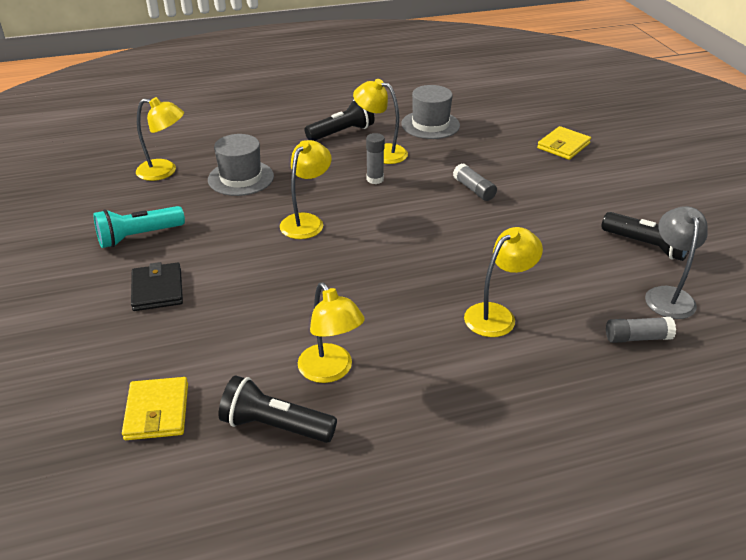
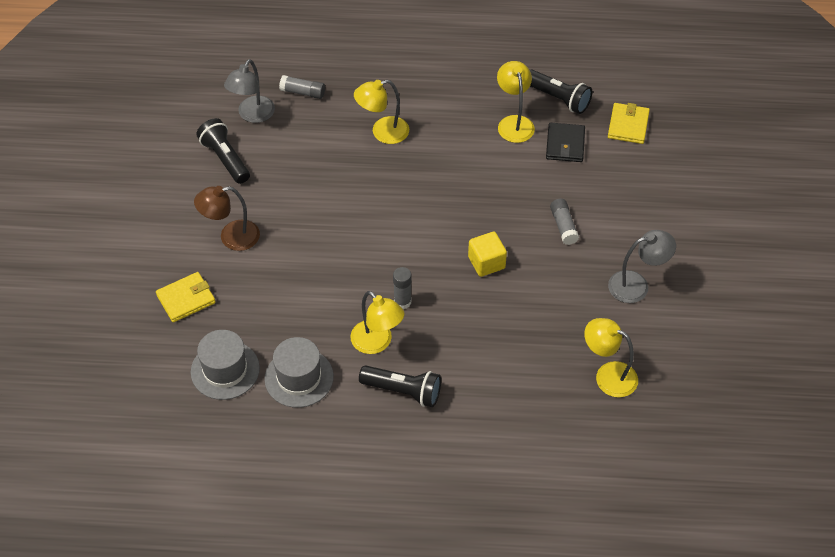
camera: 160 degrees left, 15 degrees up
turquoise flashlight [93,206,185,248] -> grey lamp [608,230,676,303]
black wallet [131,262,183,311] -> black wallet moved to [546,122,585,162]
grey hat [208,134,274,196] -> grey hat moved to [191,330,260,400]
yellow lamp [280,140,332,239] -> yellow cube [468,232,507,277]
black flashlight [305,100,374,141] -> black flashlight turned 150 degrees counterclockwise [359,365,441,407]
grey glue stick [453,163,497,201] -> grey glue stick moved to [550,199,579,245]
none -> brown lamp [194,186,260,251]

